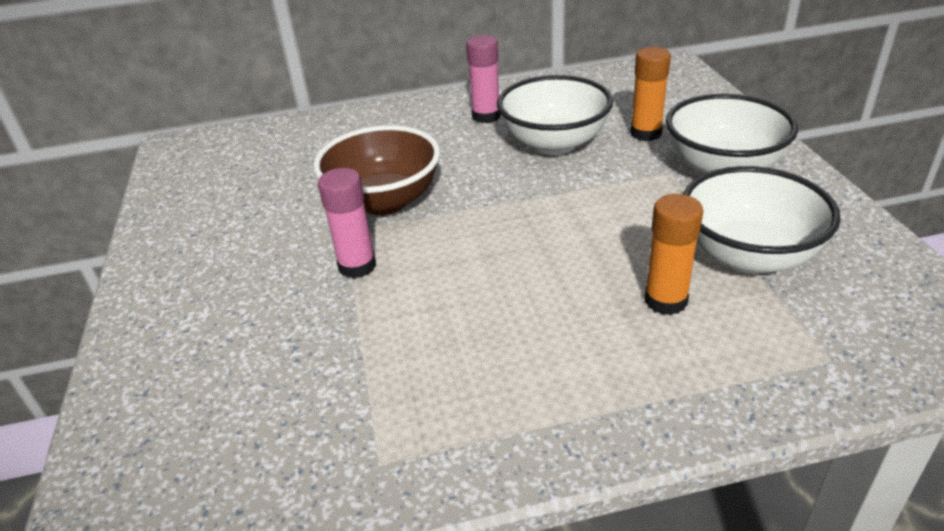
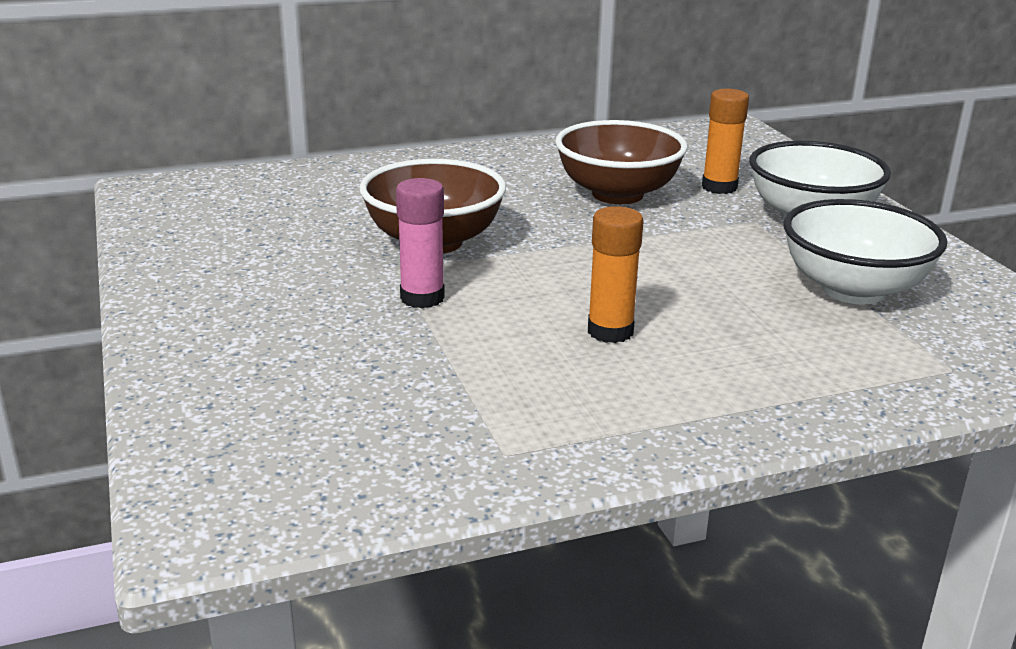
camera: 10 degrees left, 10 degrees down
pink glue stick [466,35,501,123] -> none
white bowl [497,75,613,155] -> brown bowl [555,120,688,204]
orange glue stick [645,194,703,315] -> orange glue stick moved to [588,206,644,343]

